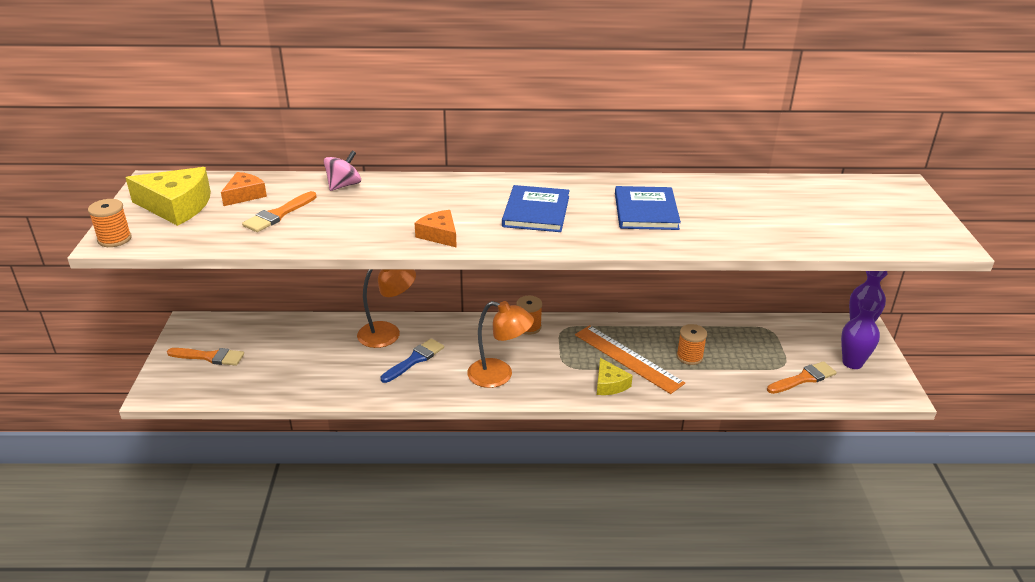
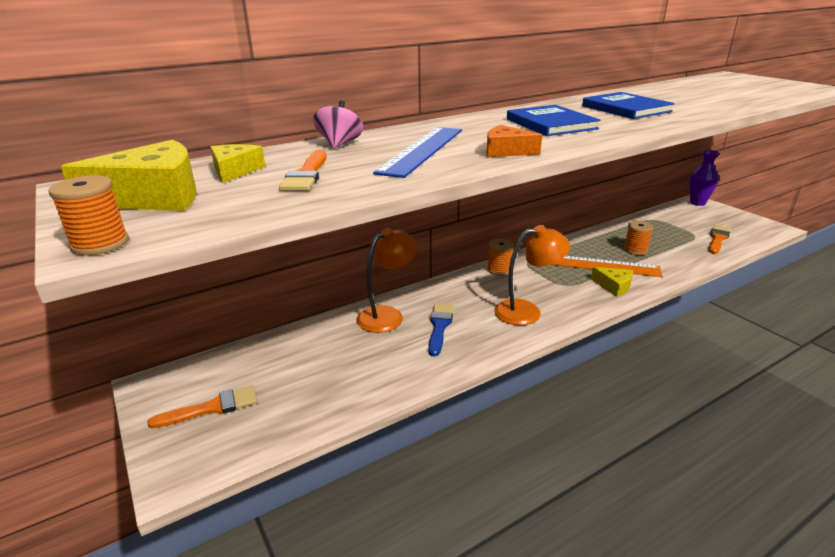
camera: 30 degrees left, 5 degrees down
orange cheese [221,172,267,206] -> yellow cheese [210,144,266,184]
purple vase [841,299,882,369] -> none
none -> blue ruler [373,127,462,178]

